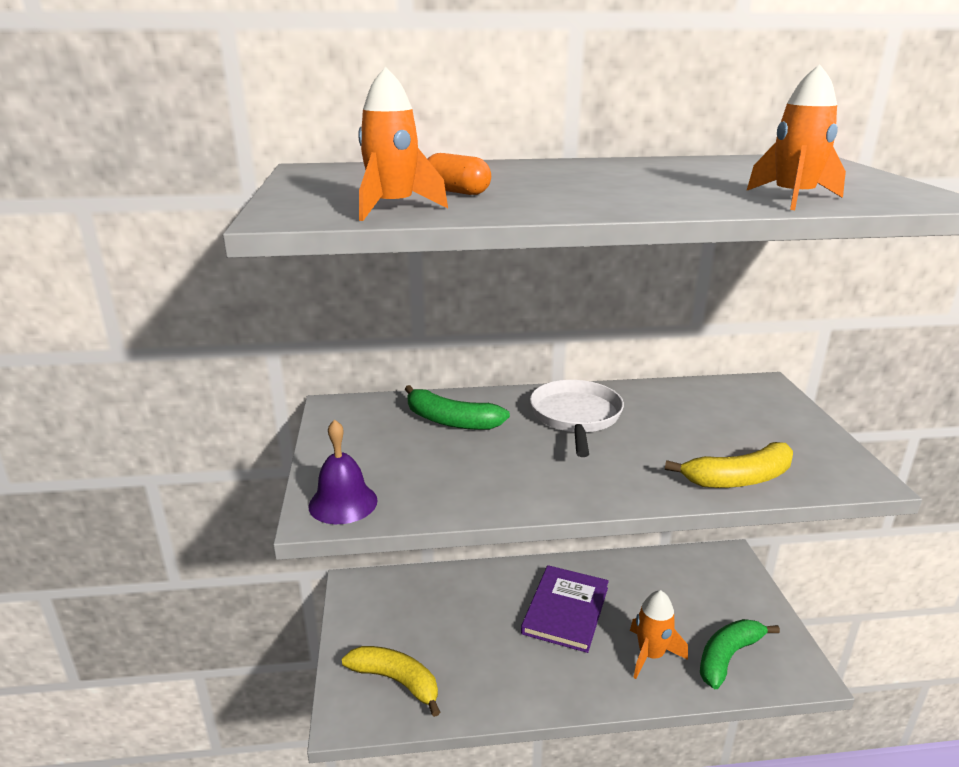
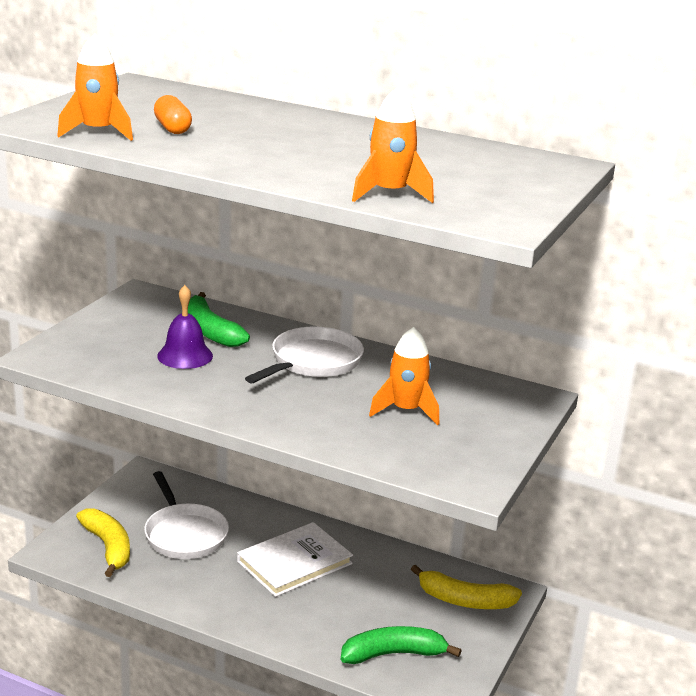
camera: 30 degrees right, 0 degrees up
purple bell [308,419,378,524] -> purple bell moved to [157,285,213,369]
purple book [521,565,609,653] -> white book [237,522,353,597]
orange rocket [630,590,688,679] -> orange rocket moved to [369,327,439,426]
yellow banana [665,442,793,488] -> yellow banana moved to [411,565,522,609]
none -> white pan [144,471,229,559]

